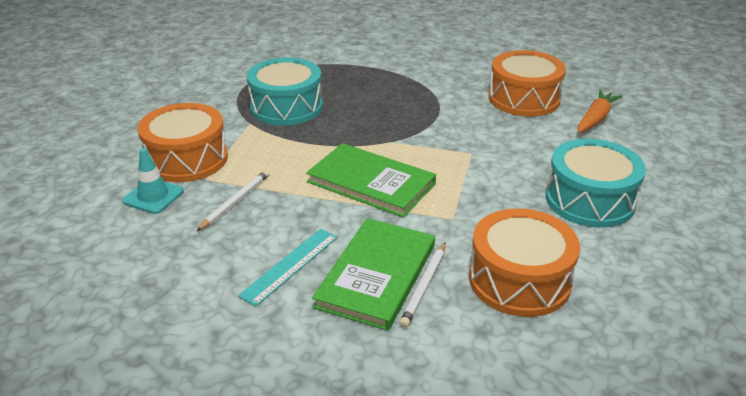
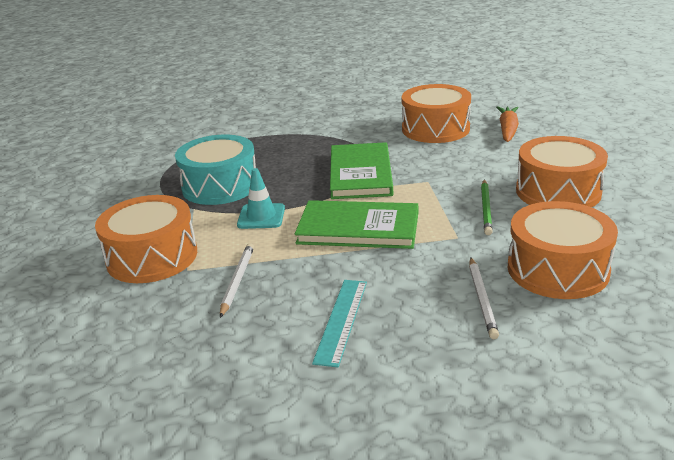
camera: 20 degrees left, 5 degrees down
turquoise traffic cone [122,148,184,214] -> turquoise traffic cone moved to [237,168,285,229]
green book [312,218,435,331] -> green book moved to [330,142,393,199]
turquoise drum [546,139,646,227] -> orange drum [516,136,608,207]
none -> green pencil [481,180,493,235]

